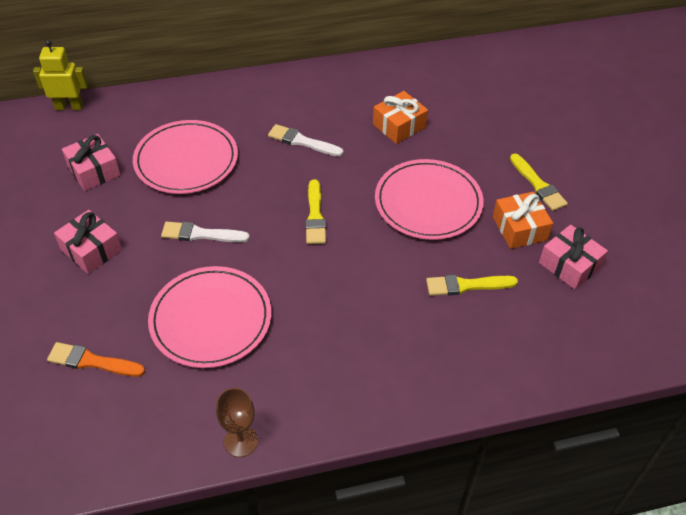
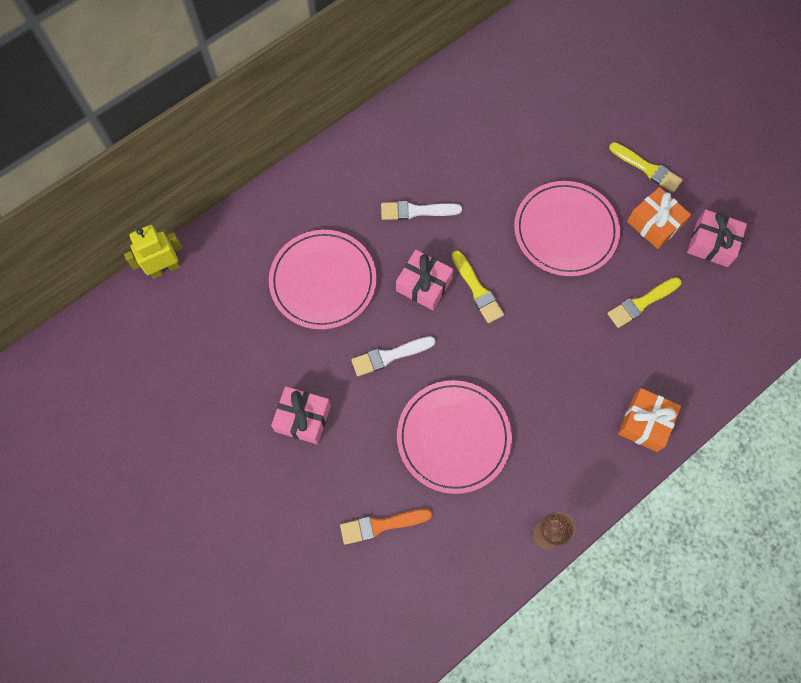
camera: 25 degrees left, 20 degrees up
pink gift [62,134,121,191] -> pink gift moved to [396,250,454,310]
orange gift [373,91,428,144] -> orange gift moved to [618,388,681,452]

